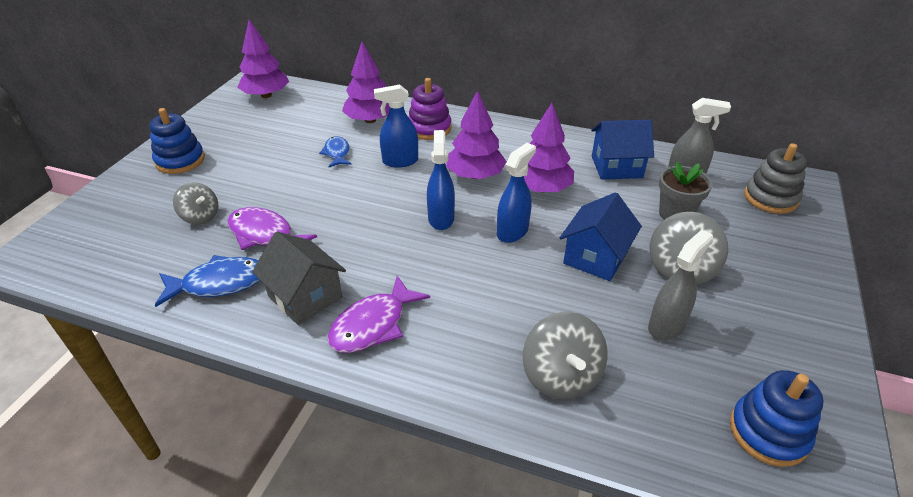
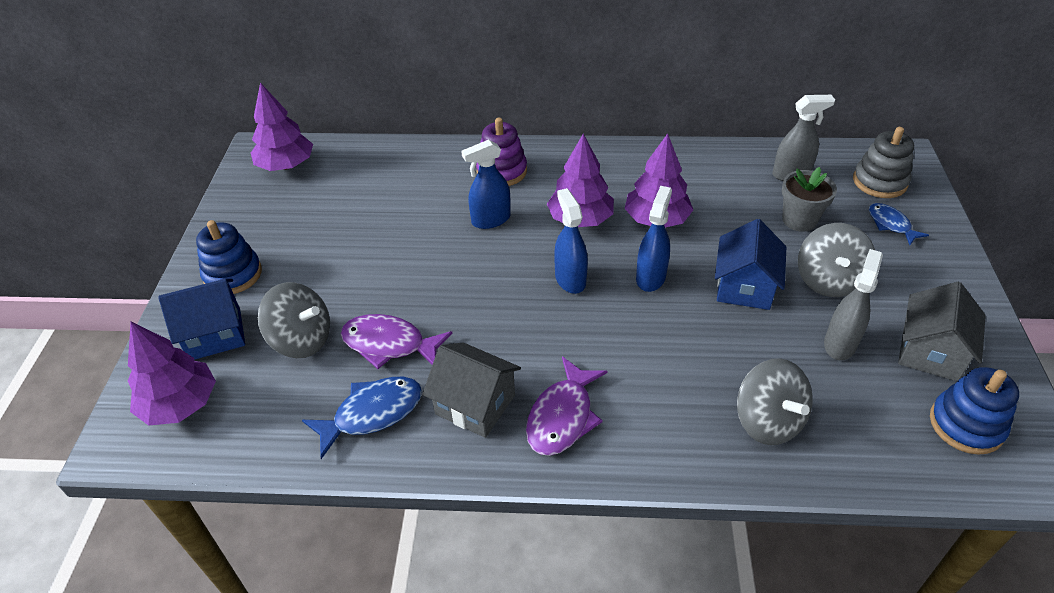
camera: 15 degrees left, 5 degrees up
grey spinning top [173,182,218,225] -> grey spinning top [258,282,330,358], size x1.53
blue fish [319,136,351,167] -> blue fish moved to [869,203,929,245]
purple tree [342,42,390,123] -> purple tree moved to [128,322,216,426]
blue house [592,120,654,180] -> blue house moved to [158,279,245,360]
none -> grey house [898,282,986,381]

